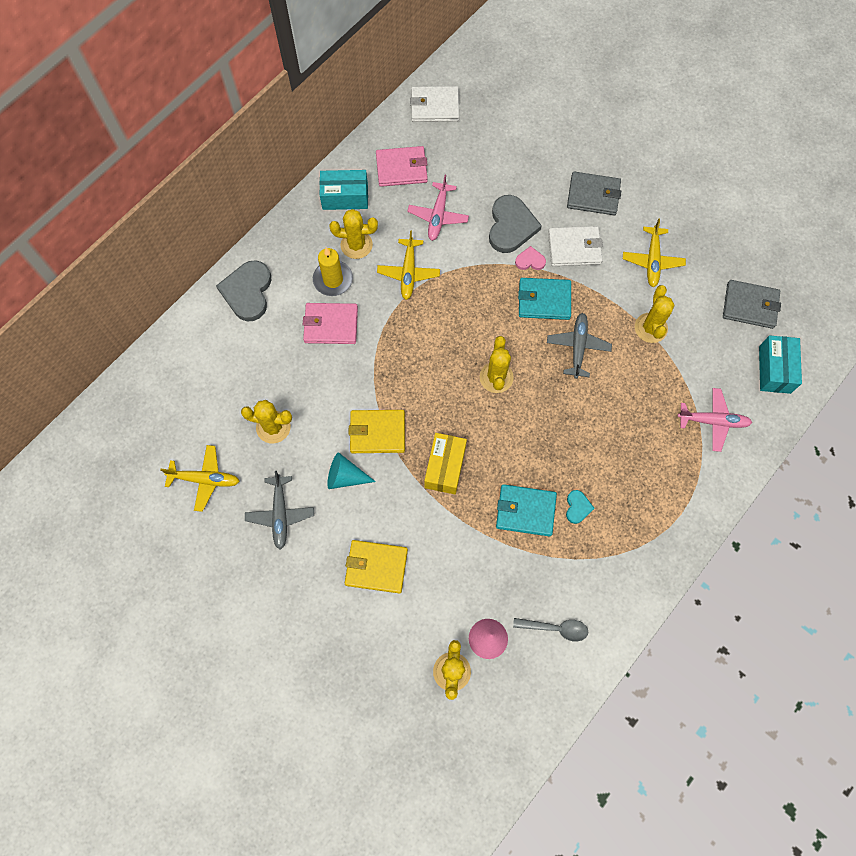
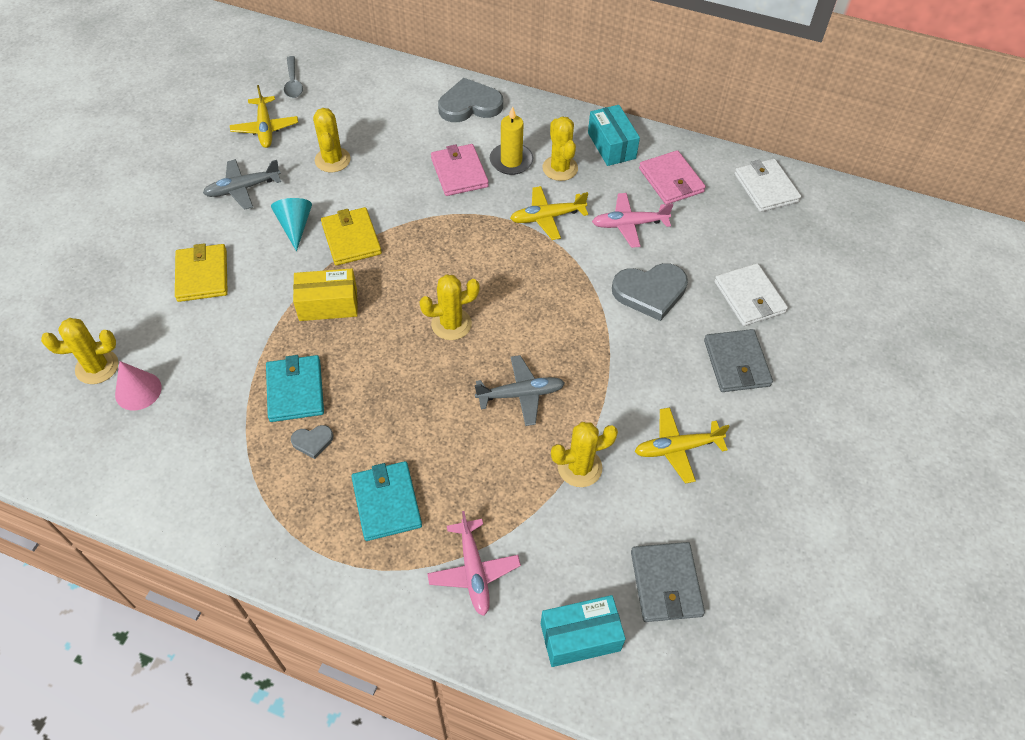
camera: 70 degrees right, 15 degrees down
grey spoon [513,618,588,641] -> grey spoon moved to [284,56,303,98]
pink heart [515,246,546,270] -> none
turquoise wallet [518,278,571,320] -> turquoise wallet moved to [351,461,422,541]
white wallet [548,226,603,266] -> white wallet moved to [714,263,788,326]
turquoise heart [566,490,595,524] -> grey heart [291,425,334,459]

